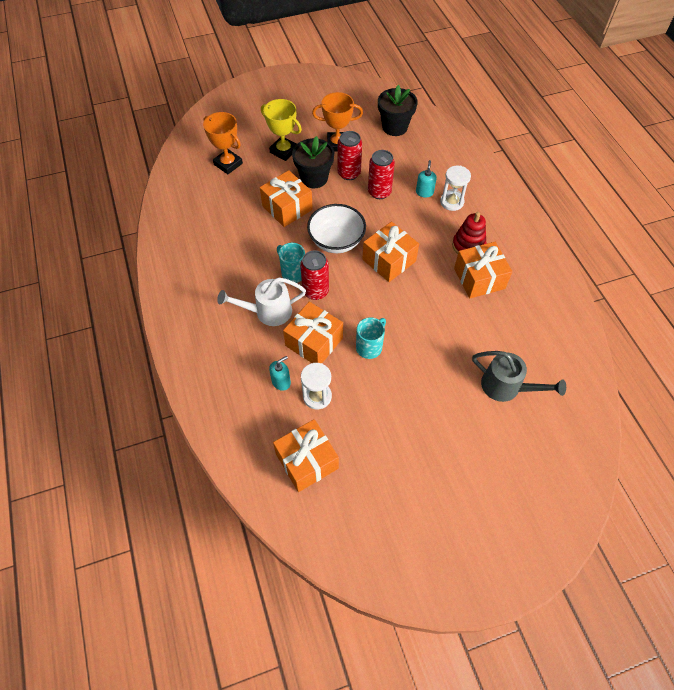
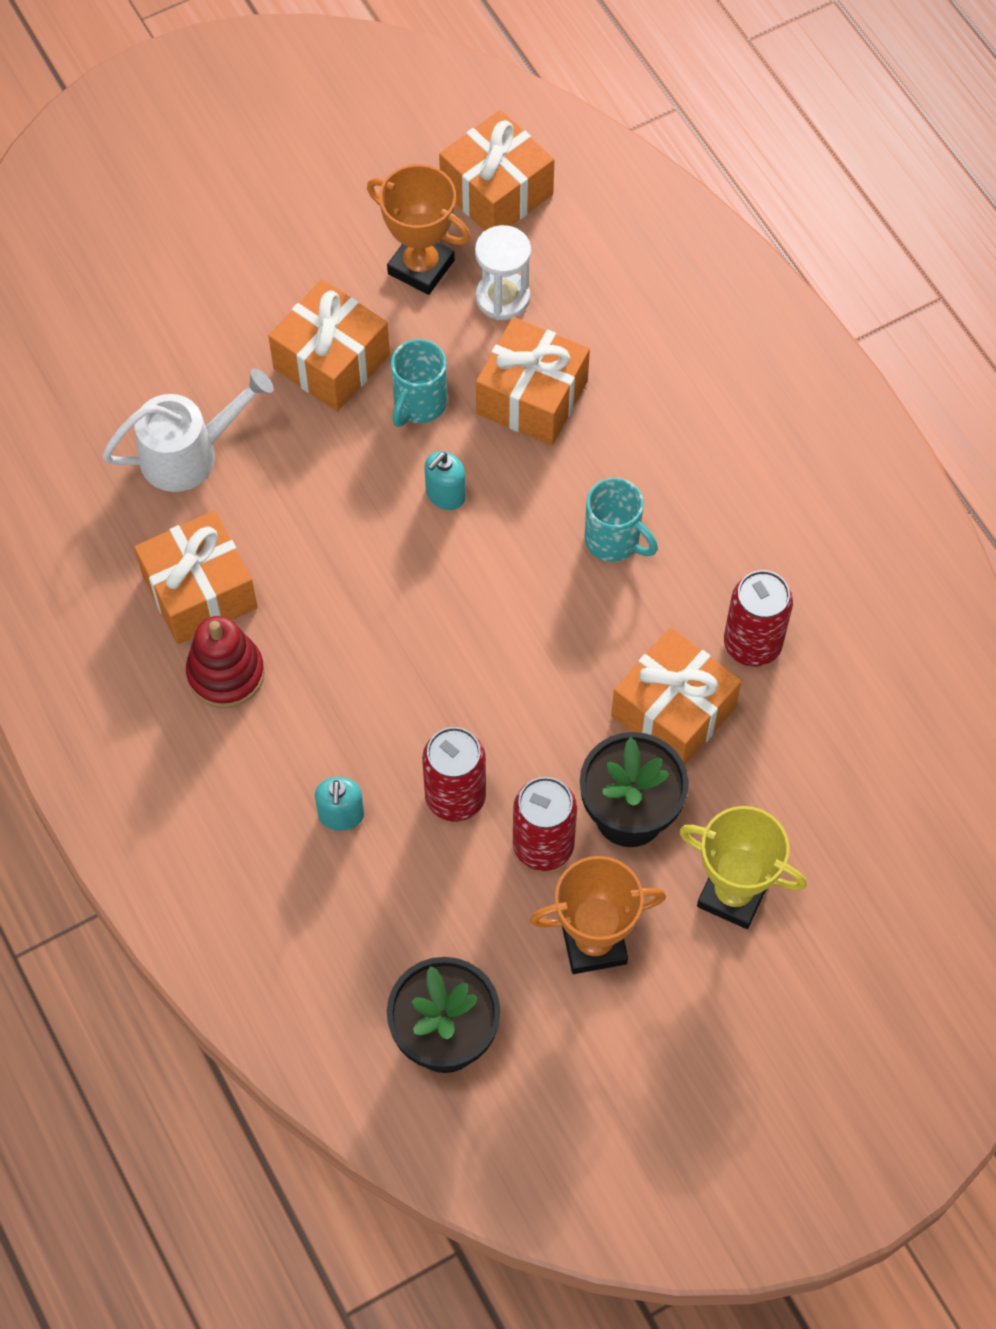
camera: 170 degrees right, 5 degrees up
orange trophy [203,112,243,174] -> orange trophy moved to [367,164,471,295]
white watering can [217,278,306,326] -> white watering can moved to [102,368,274,492]
turquoise soap dispenser [269,356,291,391] -> turquoise soap dispenser moved to [425,451,466,510]
red can [300,250,329,300] -> red can moved to [724,570,793,667]
white bowl [307,204,366,253] -> none
orange gift [362,222,419,282] -> orange gift moved to [268,279,390,412]
white hourglass [440,166,471,211] -> none
grey watering can [472,351,566,402] -> none

